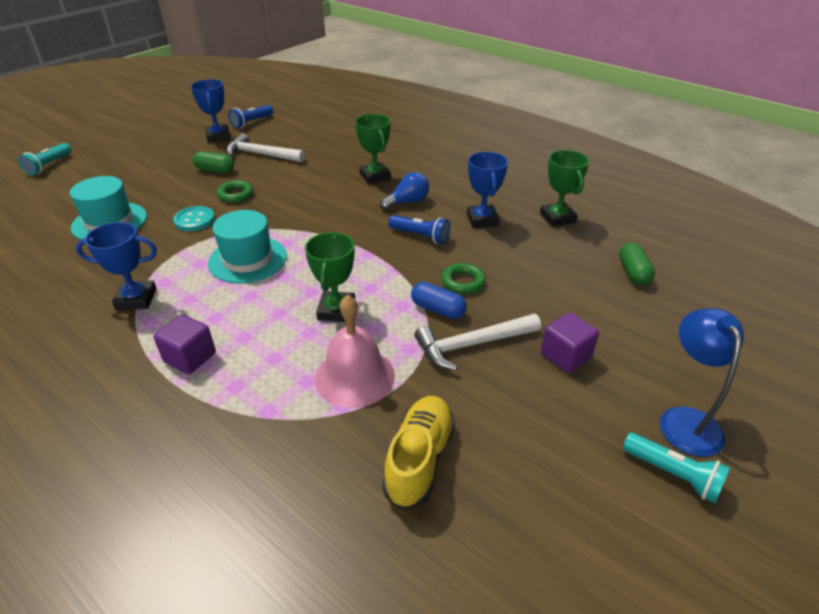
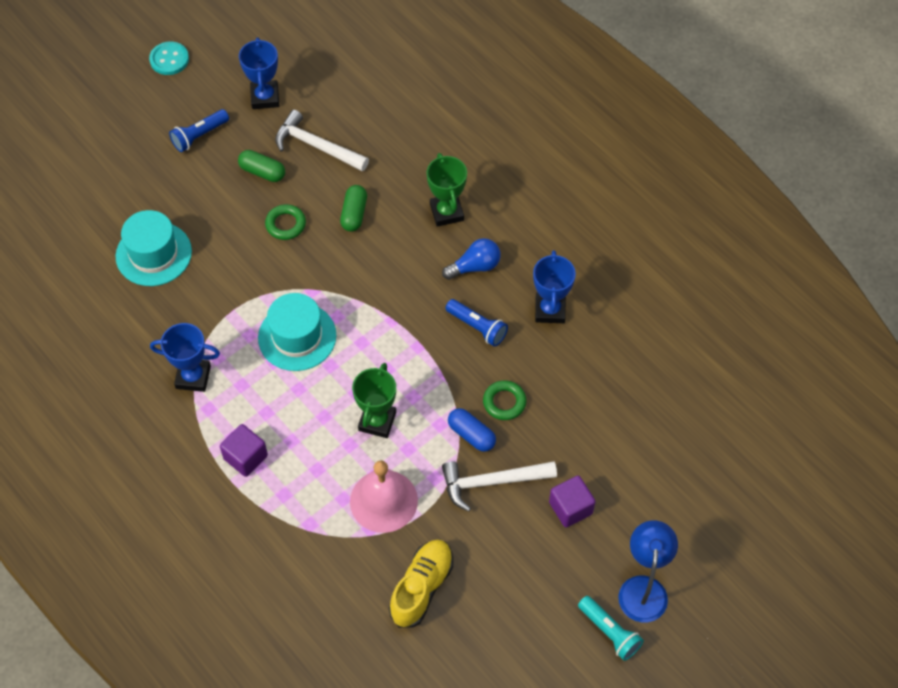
camera: 10 degrees right, 20 degrees up
turquoise flashlight [18,143,71,175] -> none
turquoise button [173,206,215,231] -> turquoise button moved to [149,42,189,75]
blue flashlight [228,105,273,128] -> blue flashlight moved to [169,109,229,152]
green trophy [540,150,589,227] -> none
green capsule [619,242,655,285] -> green capsule moved to [340,185,367,232]

